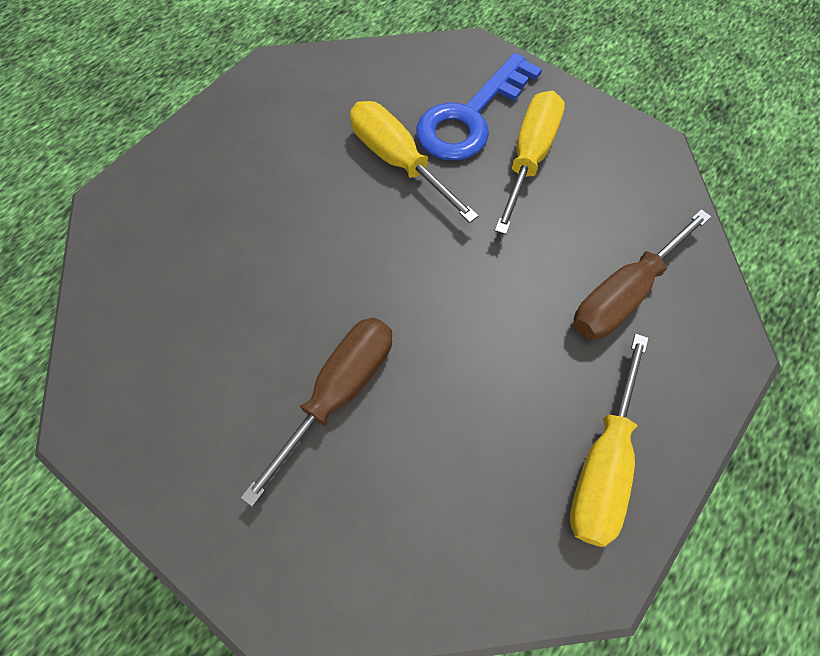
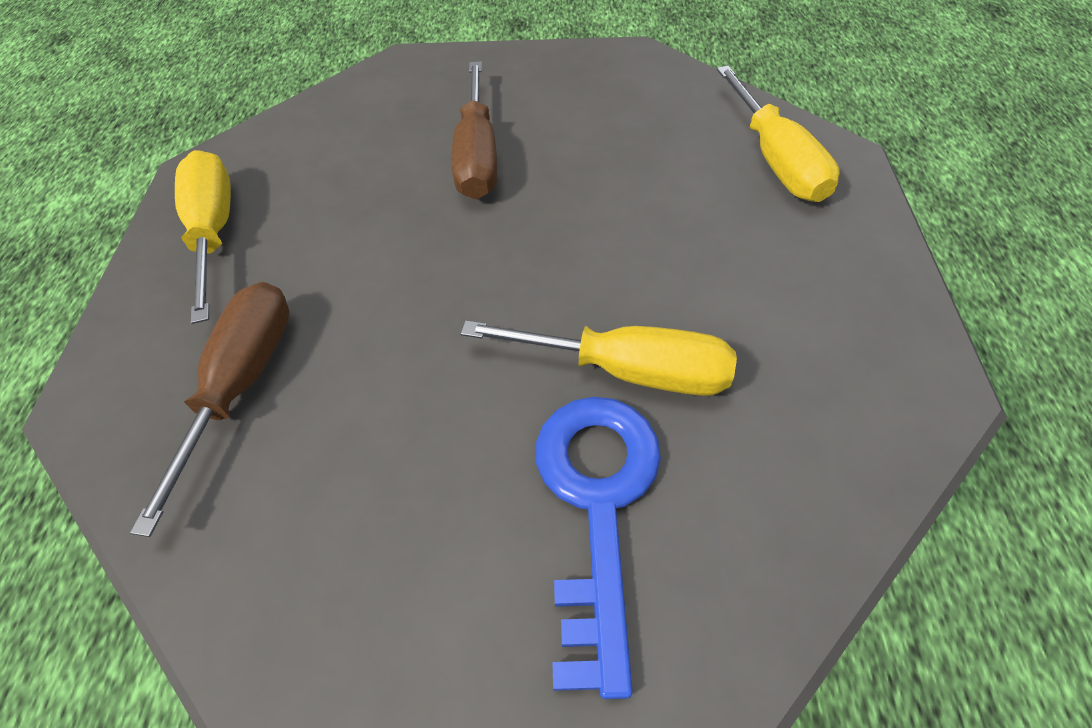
camera: 145 degrees right, 10 degrees down
yellow screwdriver [494,91,565,235] -> yellow screwdriver moved to [717,65,840,202]

